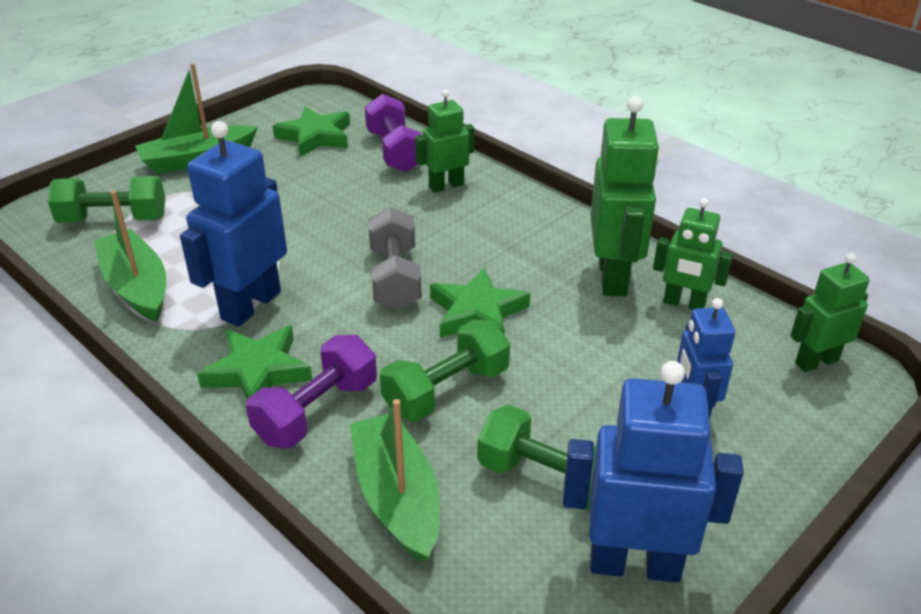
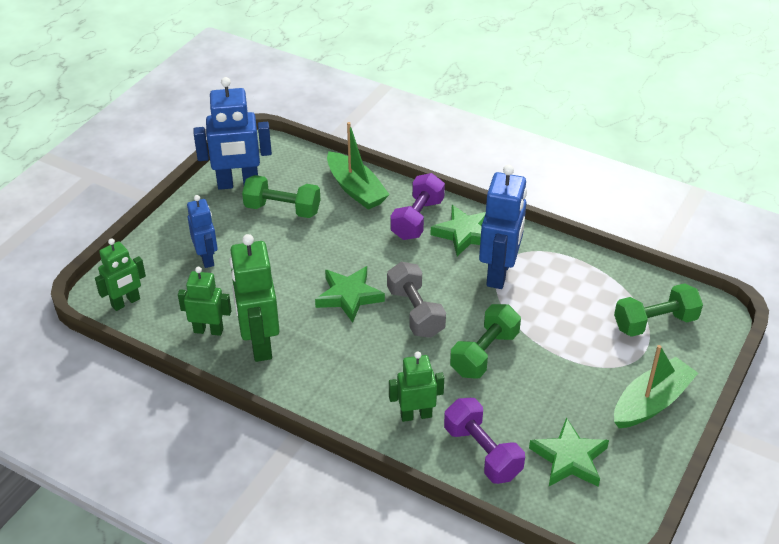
camera: 165 degrees right, 5 degrees up
green boat [94,190,166,322] -> none
green dumbbell [380,319,510,422] -> green dumbbell moved to [450,304,521,379]
green robot [415,89,474,193] -> green robot turned 150 degrees counterclockwise [389,351,444,422]

